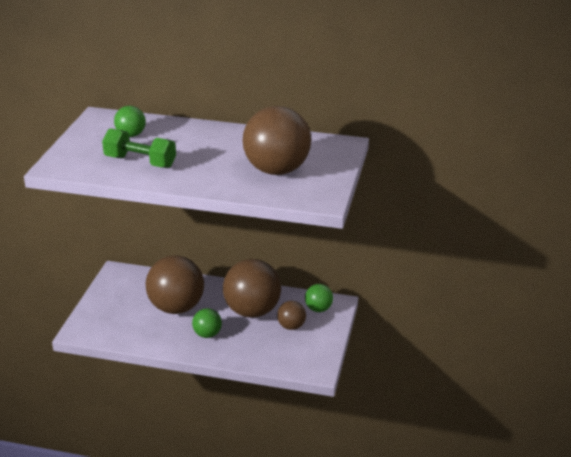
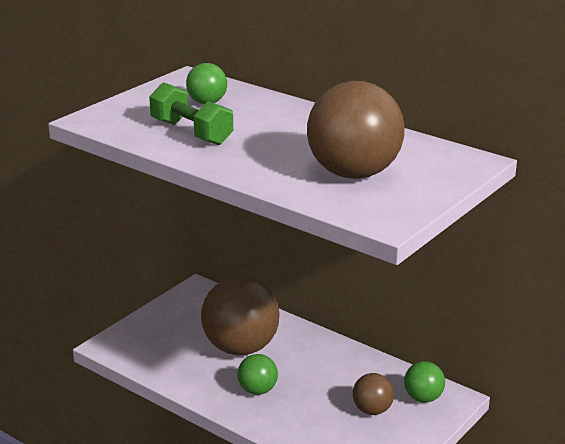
camera: 25 degrees right, 5 degrees down
brown ball [223,259,281,318] -> none

